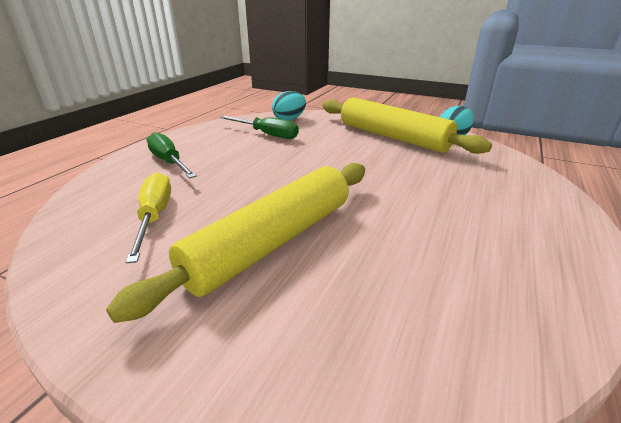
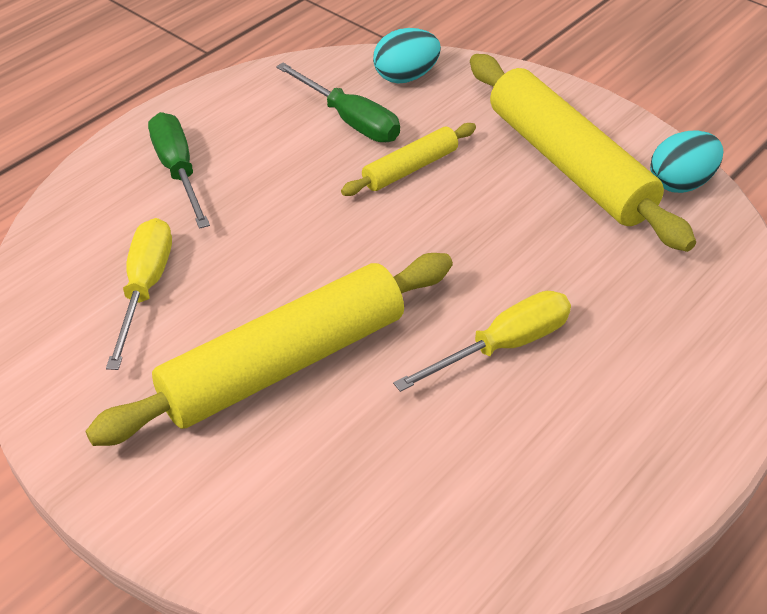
camera: 15 degrees right, 15 degrees up
none -> yellow rolling pin [341,123,476,196]
none -> yellow screwdriver [393,291,571,392]

